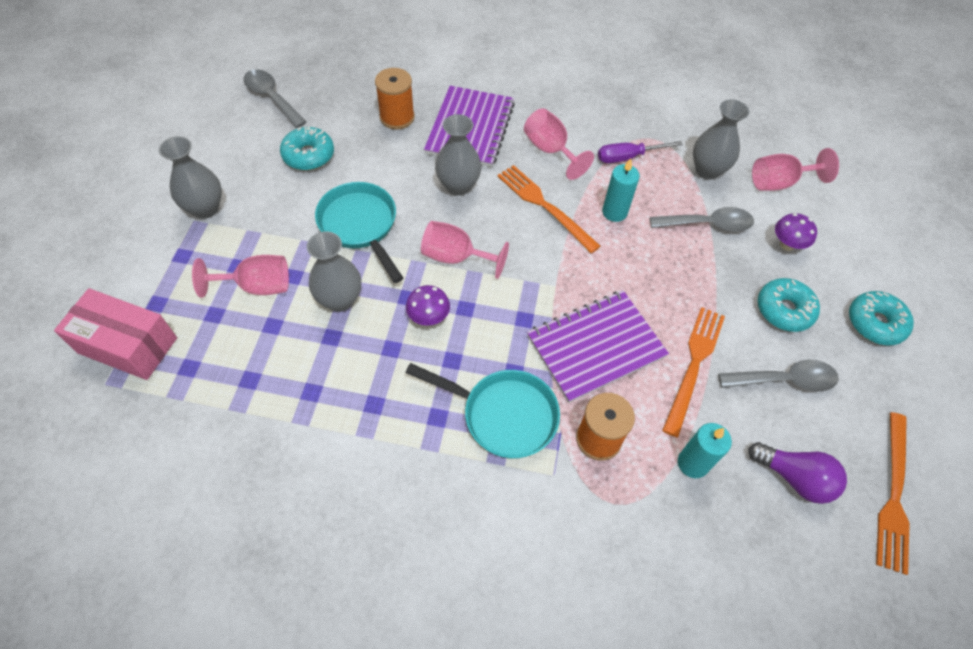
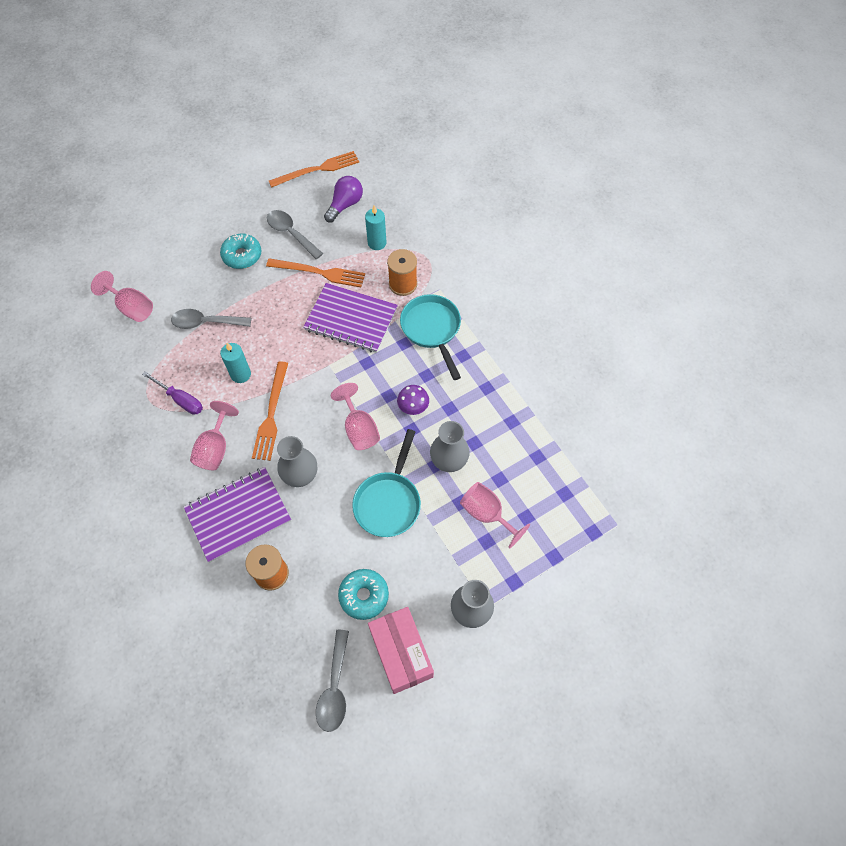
camera: 130 degrees left, 5 degrees up
pink box [54,288,177,380] -> pink box moved to [368,607,434,694]
grey spoon [650,207,754,232] -> grey spoon turned 45 degrees counterclockwise [171,309,251,329]
orange fork [662,307,725,437] -> orange fork turned 150 degrees counterclockwise [266,258,365,287]
grey vase [693,99,750,179] -> none
purple light bulb [748,442,847,504] -> purple light bulb turned 45 degrees clockwise [324,176,363,222]
purple mushroom [775,213,817,251] -> none
turquoise donut [849,291,914,345] -> none

